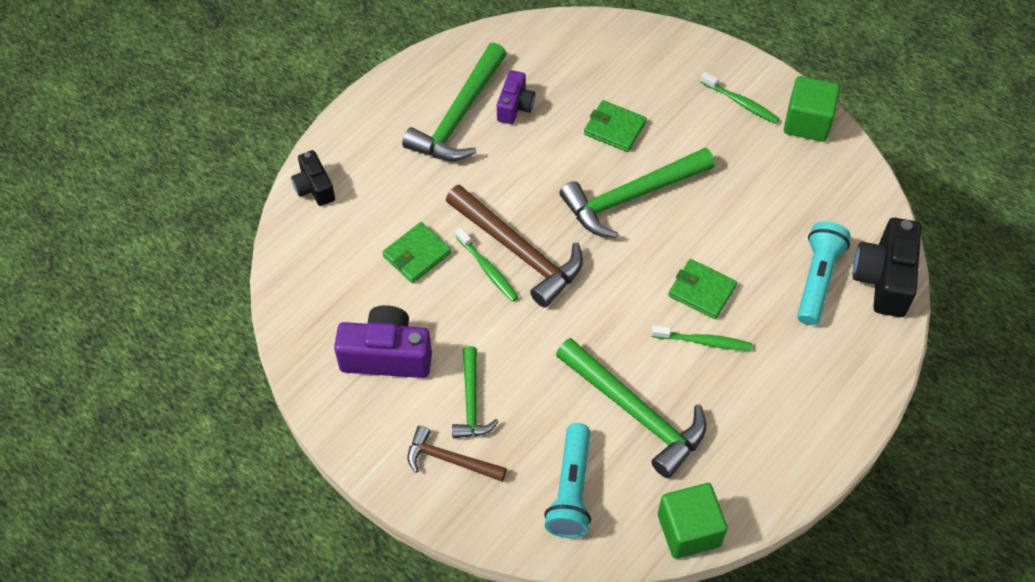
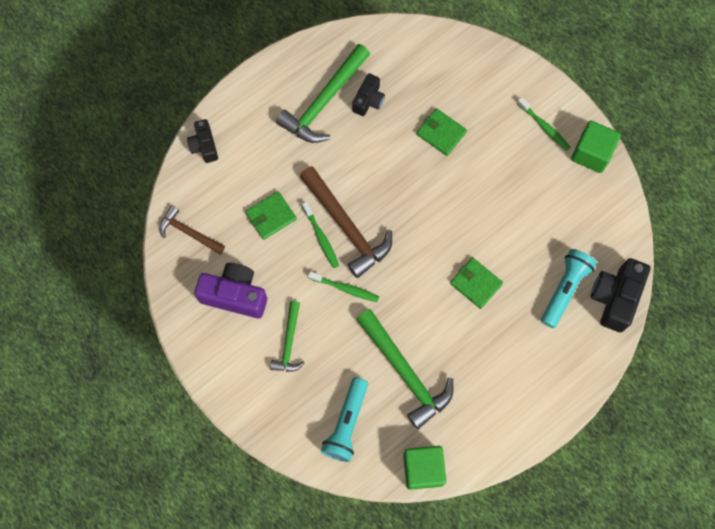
camera: 10 degrees right, 15 degrees up
brown hammer [408,426,507,482] -> brown hammer moved to [160,206,225,254]
purple camera [497,70,535,124] -> black camera [352,73,385,116]
green hammer [559,148,715,238] -> none
green toothbrush [651,325,752,351] -> green toothbrush moved to [308,271,379,302]

